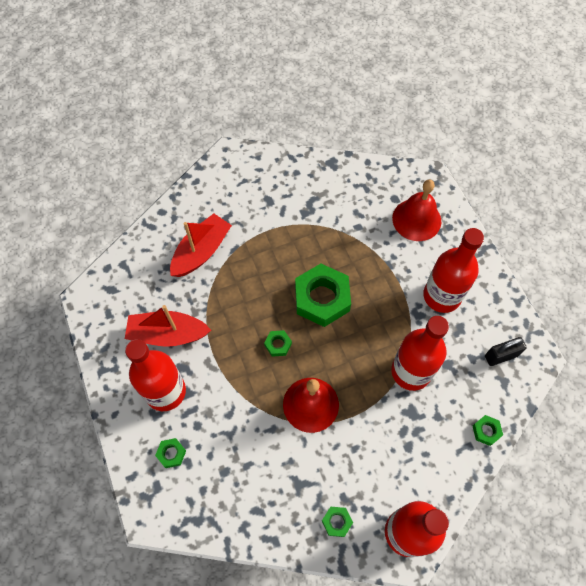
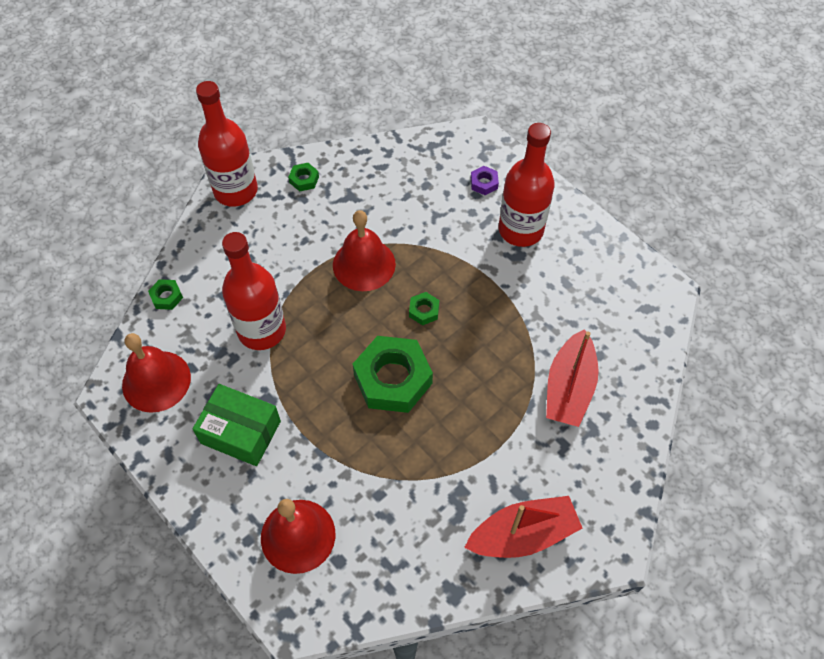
camera: 160 degrees right, 5 degrees down
red boat [125,305,211,347] -> red boat moved to [464,496,583,558]
green nut [155,438,186,468] -> purple nut [471,166,499,195]
red bottle [423,228,484,313] -> green box [192,384,281,466]
black padlock [485,337,527,366] -> red bell [122,333,191,413]

